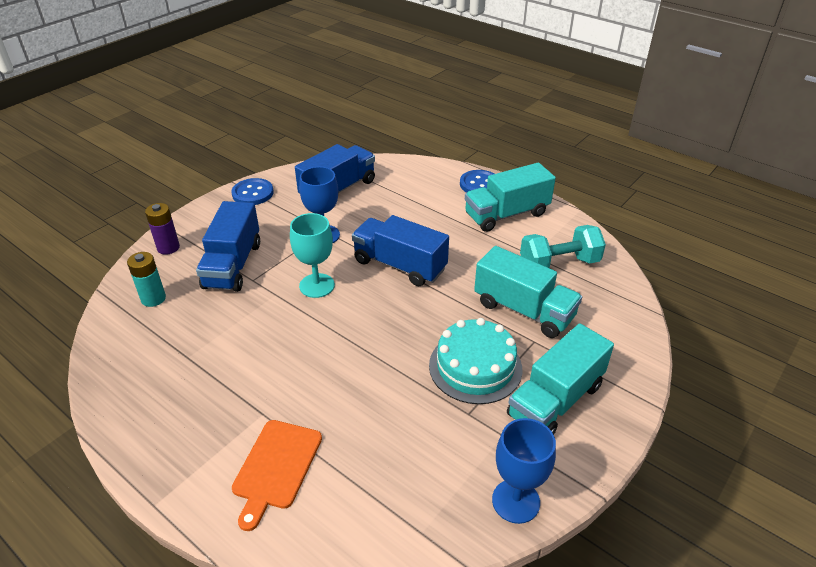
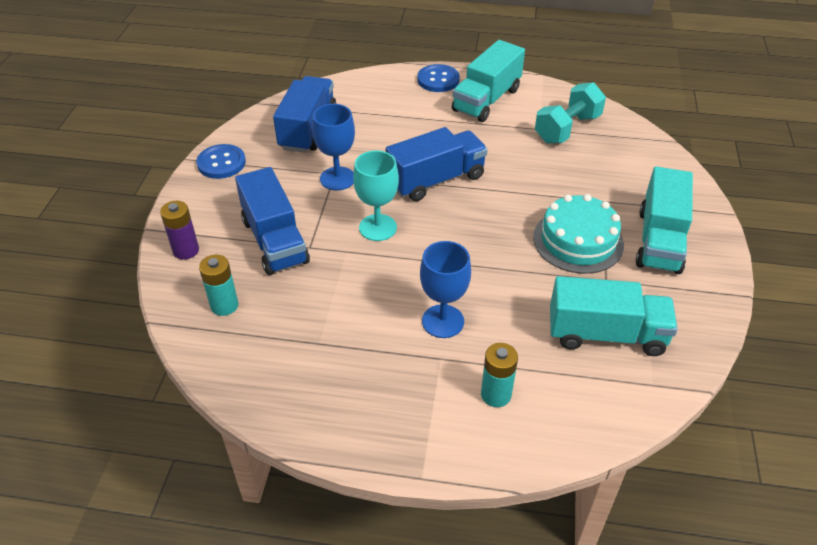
camera: 30 degrees left, 5 degrees up
orange cutting board [232,420,322,531] -> turquoise battery [481,343,518,407]
blue truck [352,215,449,286] -> blue truck turned 150 degrees clockwise [386,127,488,201]
turquoise truck [474,246,582,338] -> turquoise truck moved to [550,276,678,356]
blue goblet [492,418,556,524] -> blue goblet moved to [420,241,471,338]

